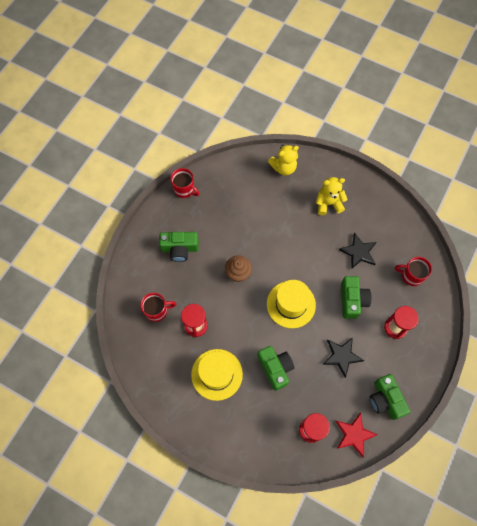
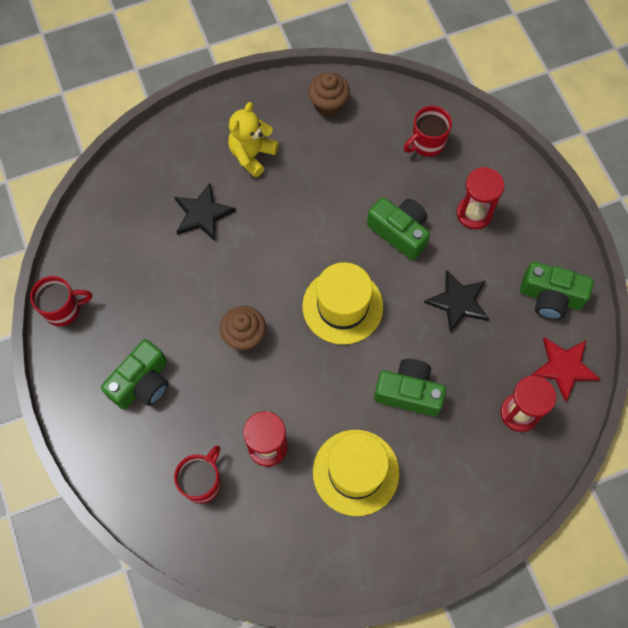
camera: 50 degrees left, 0 degrees up
yellow teddy bear [268,144,299,176] -> none
black star [339,233,377,270] -> black star moved to [174,183,236,242]
none -> brown cupcake [308,72,350,117]

